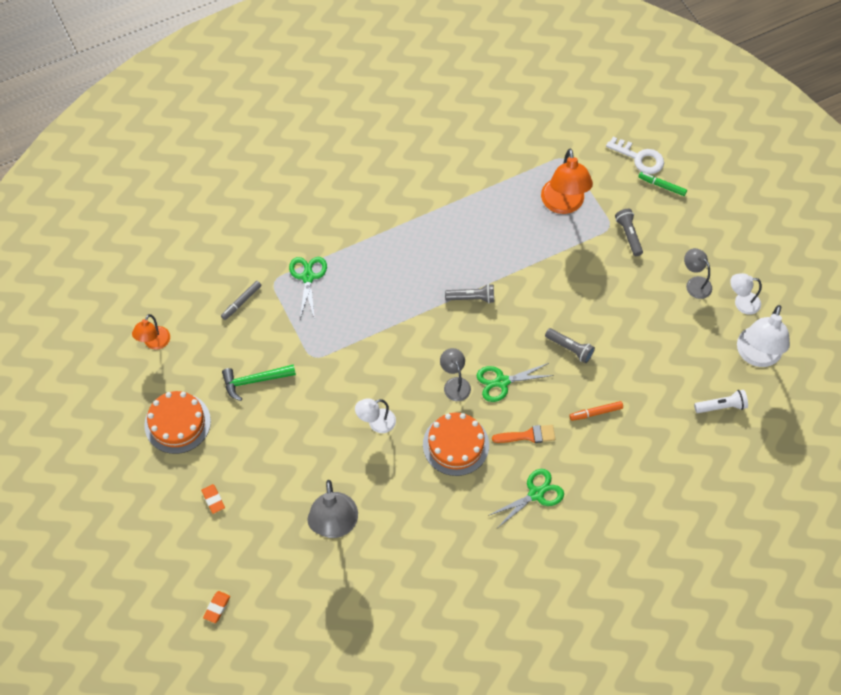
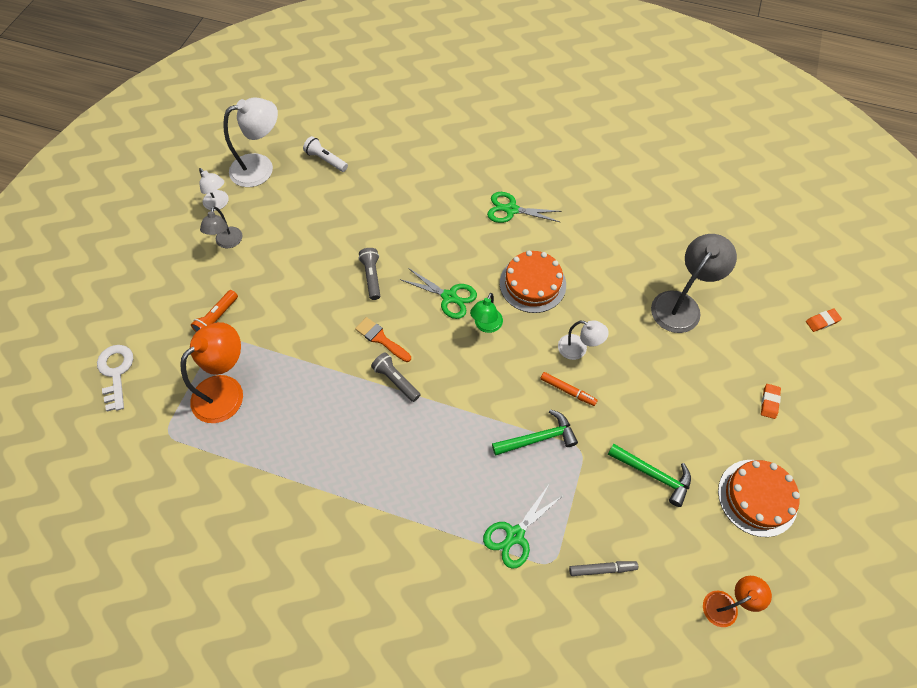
camera: 135 degrees left, 0 degrees up
grey lamp [440,348,471,401] -> green lamp [470,293,503,333]
orange brush [492,425,555,443] -> orange brush moved to [355,317,411,362]
orange marker [569,401,623,421] -> orange marker moved to [540,372,598,406]
grey flashlight [615,209,643,256] -> orange flashlight [191,290,238,332]
green marker [638,172,687,196] -> none
none -> green hammer [492,409,578,456]

